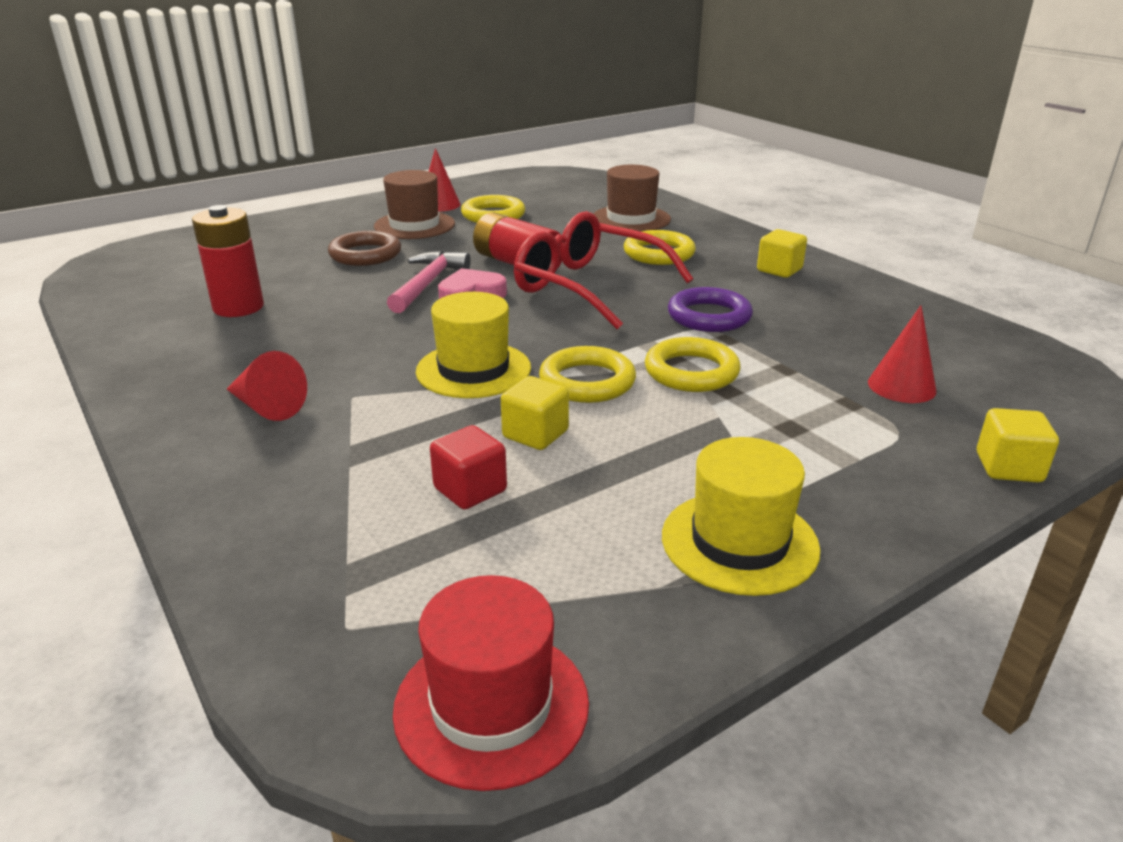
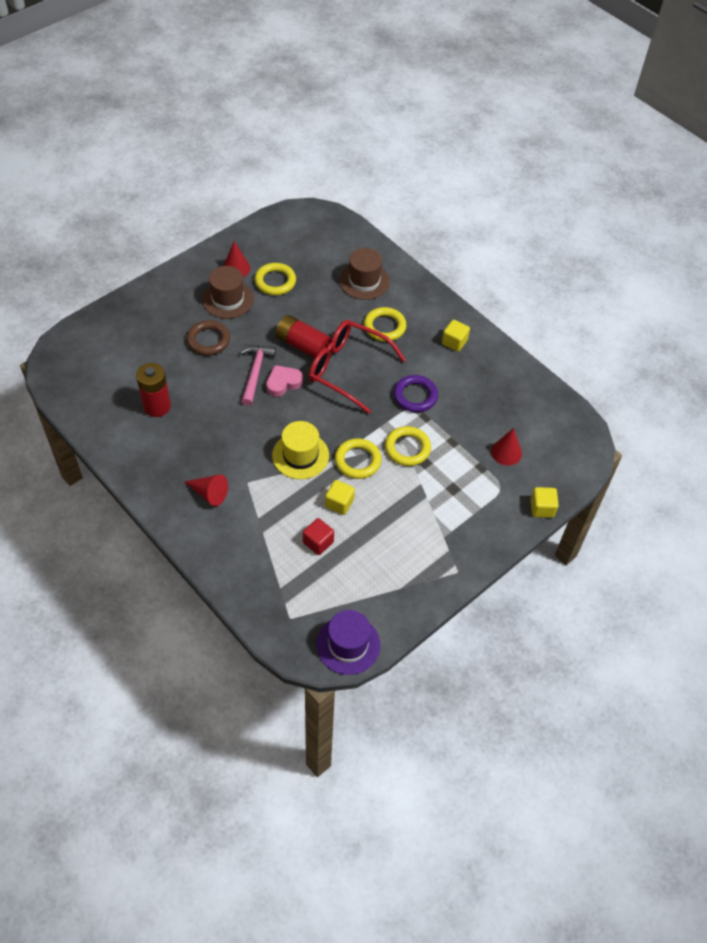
camera: 10 degrees left, 25 degrees up
red hat [393,575,589,791] -> purple hat [317,610,380,675]
yellow hat [662,437,820,596] -> none

